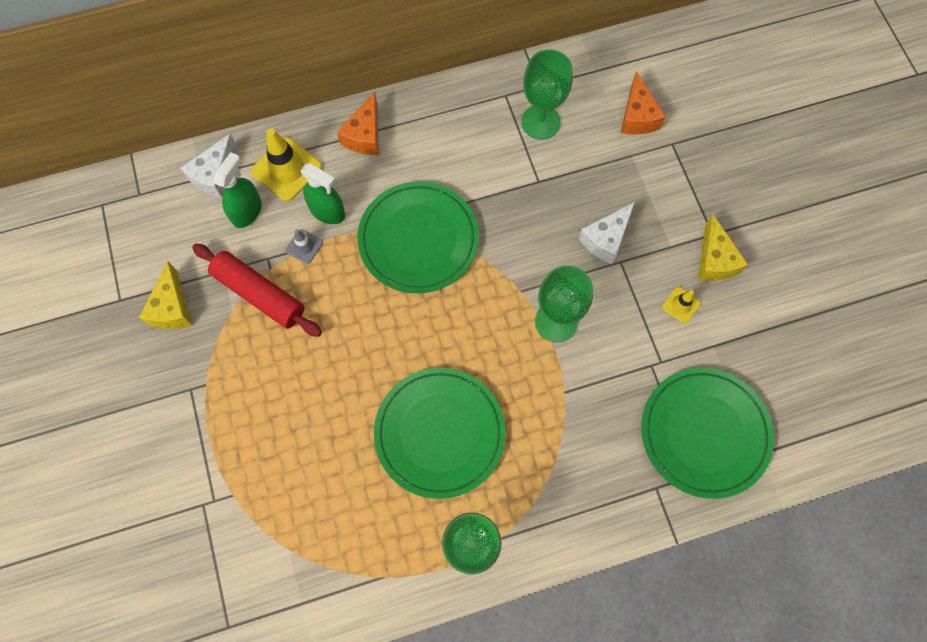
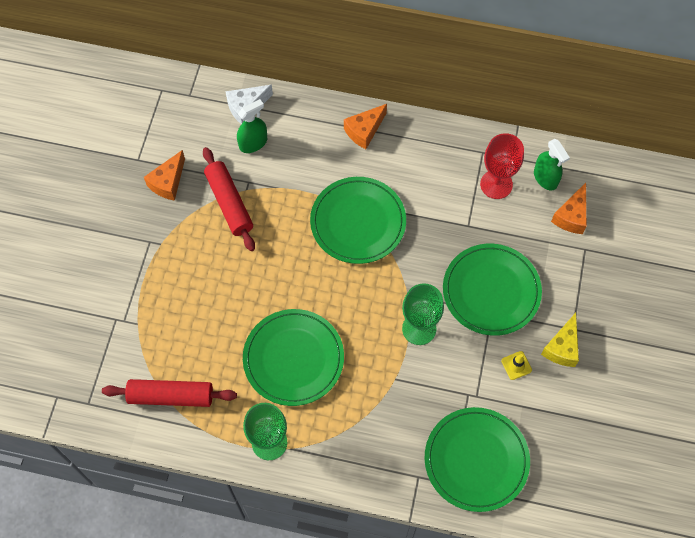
camera: 30 degrees right, 5 degrees down
yellow cheese [139,262,192,329] -> orange cheese [144,150,185,201]
yellow traffic cone [251,128,322,201] -> none
grey traffic cone [286,229,323,264] -> none
green spray bottle [301,164,345,224] -> green spray bottle moved to [534,139,570,190]
green goblet [521,49,573,140] -> red goblet [480,133,524,199]
white cheese [579,202,635,264] -> green plate [443,244,542,336]
none -> red rolling pin [102,379,237,407]

